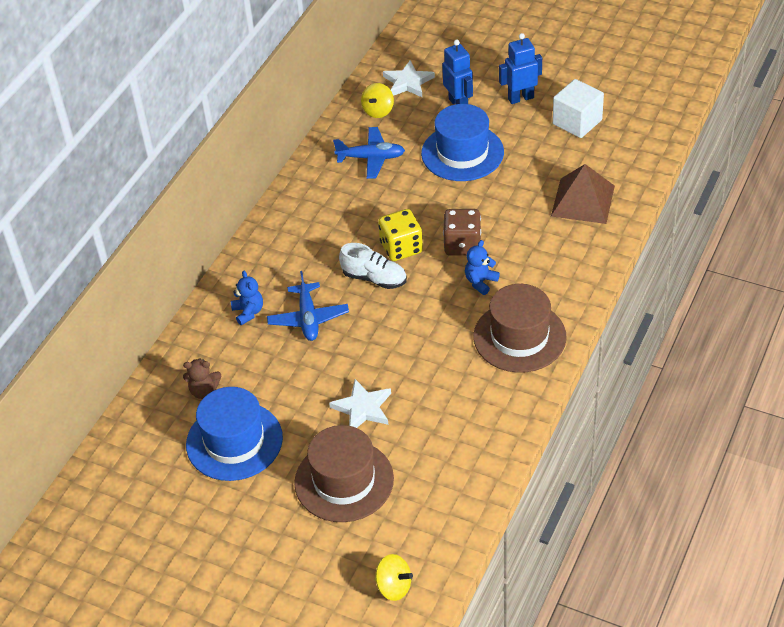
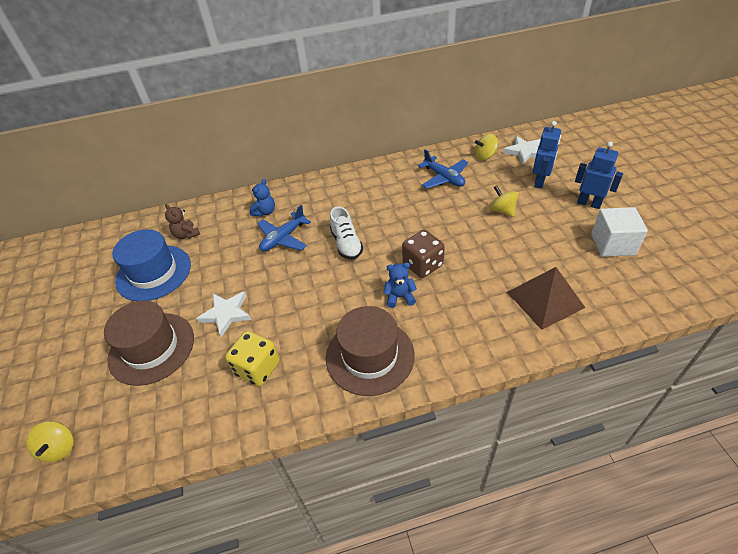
camera: 50 degrees right, 0 degrees up
yellow dice [378,209,423,261] -> yellow dice moved to [225,331,280,386]
blue hat [421,104,504,181] -> yellow spinning top [490,185,518,217]

